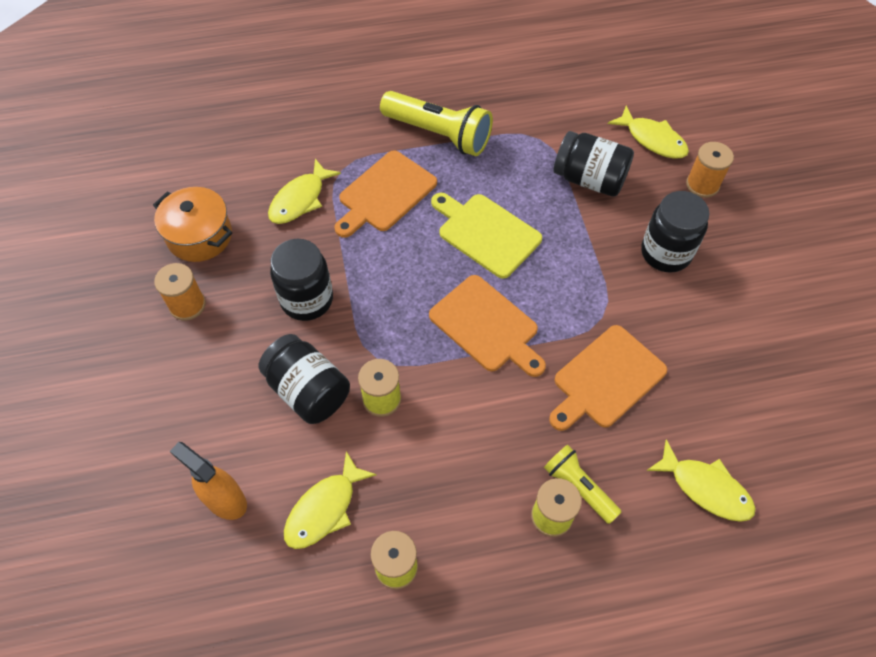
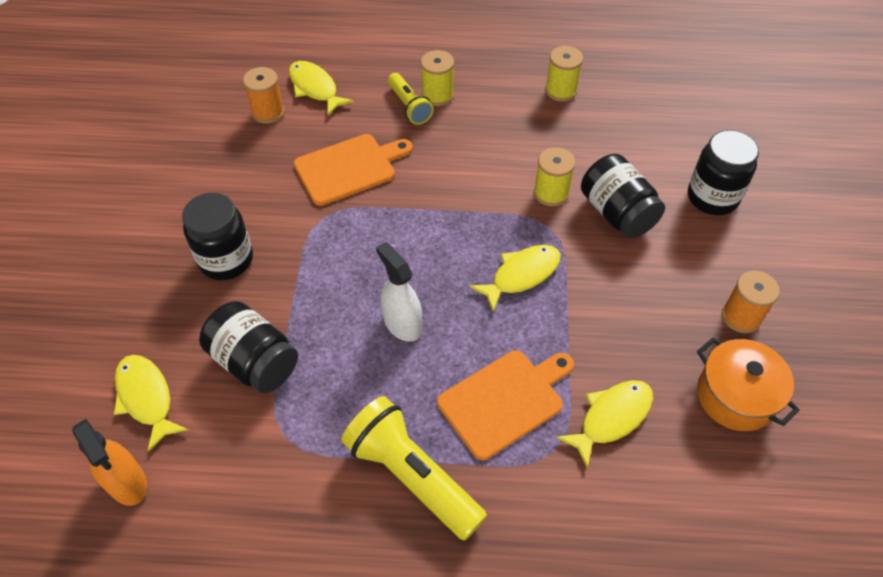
camera: 165 degrees left, 5 degrees down
orange spray bottle [170,442,247,520] -> orange spray bottle moved to [72,419,147,506]
black jar [270,239,333,321] -> black jar moved to [688,130,759,215]
yellow fish [284,451,377,549] -> yellow fish moved to [469,245,561,312]
orange cutting board [429,275,546,377] -> none
yellow cutting board [431,193,542,279] -> white spray bottle [376,242,422,342]
orange spool [686,142,734,198] -> orange spool moved to [243,67,285,124]

